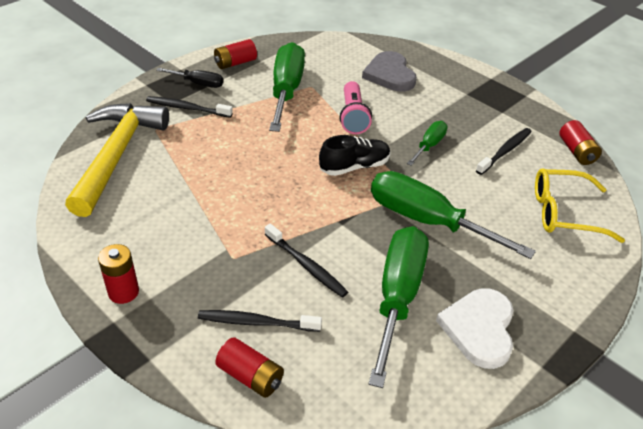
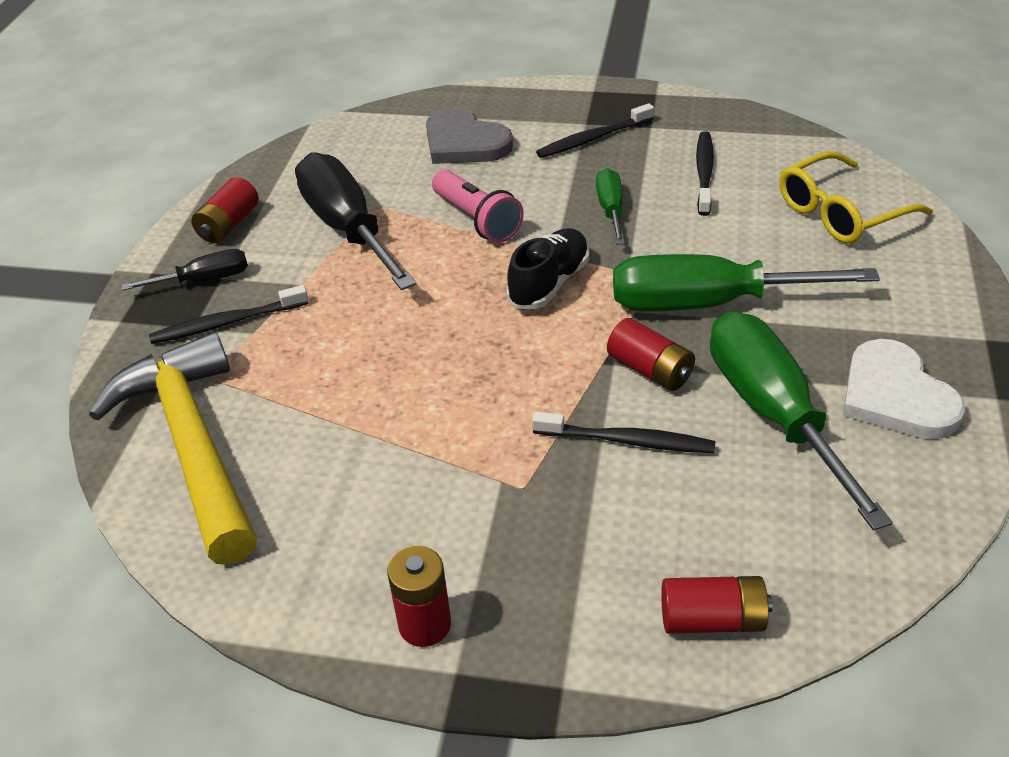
camera: 30 degrees left, 0 degrees up
black toothbrush [198,310,322,332] -> black toothbrush moved to [536,103,654,158]
green screwdriver [269,42,305,132] -> black screwdriver [295,152,417,290]
red battery [559,120,602,165] -> red battery moved to [607,318,695,391]

